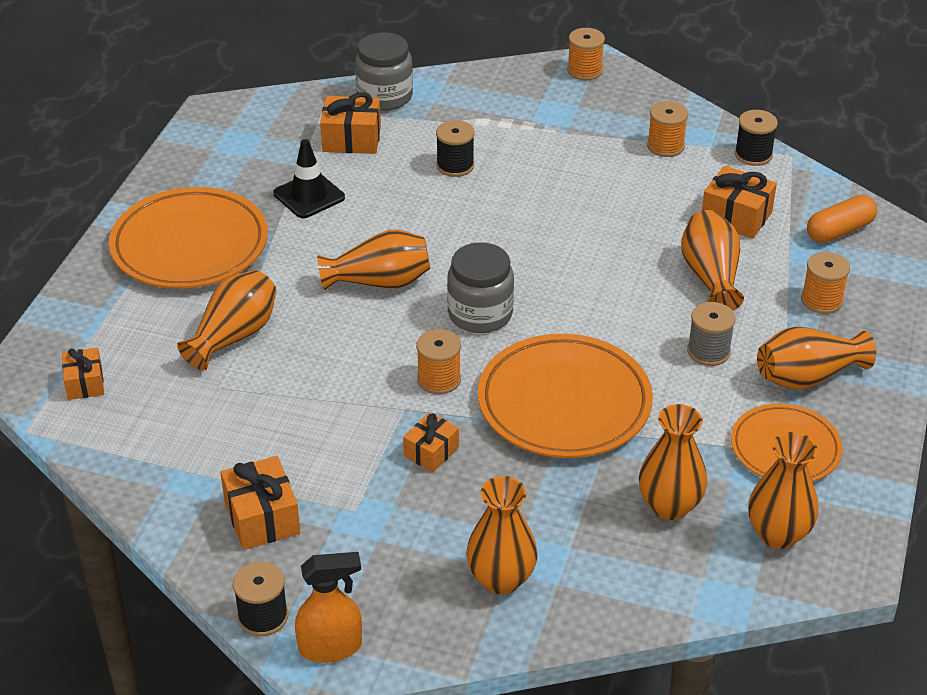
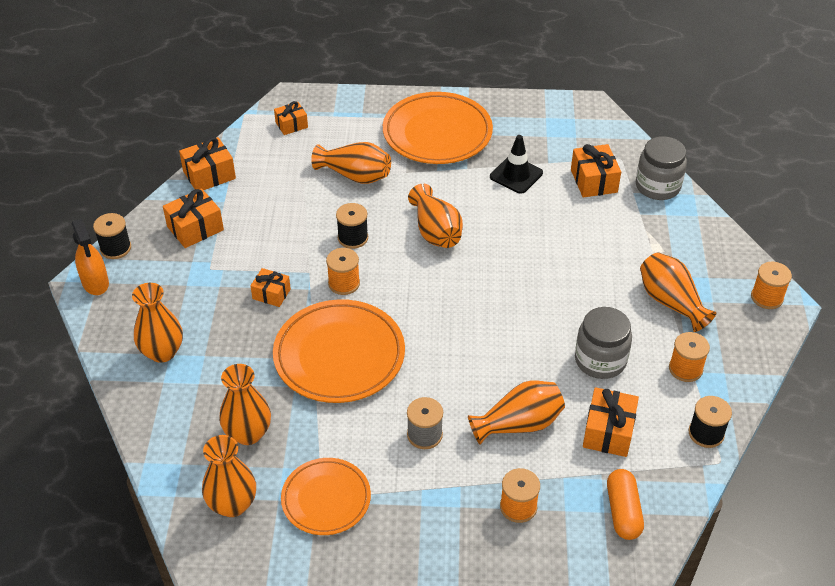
camera: 75 degrees right, 5 degrees up
black spool [436,120,474,177] -> black spool moved to [336,203,368,249]
grey jar [447,242,514,333] -> grey jar moved to [575,307,632,379]
orange vase [757,327,877,390] -> orange vase moved to [640,252,716,332]
orange capsule [807,195,877,243] -> orange capsule turned 45 degrees clockwise [607,469,644,540]
none -> orange gift [179,137,236,190]

